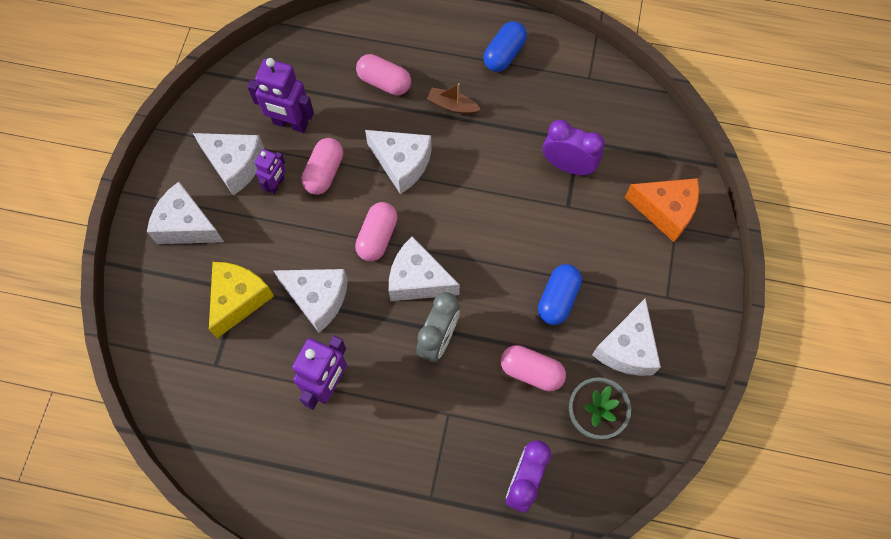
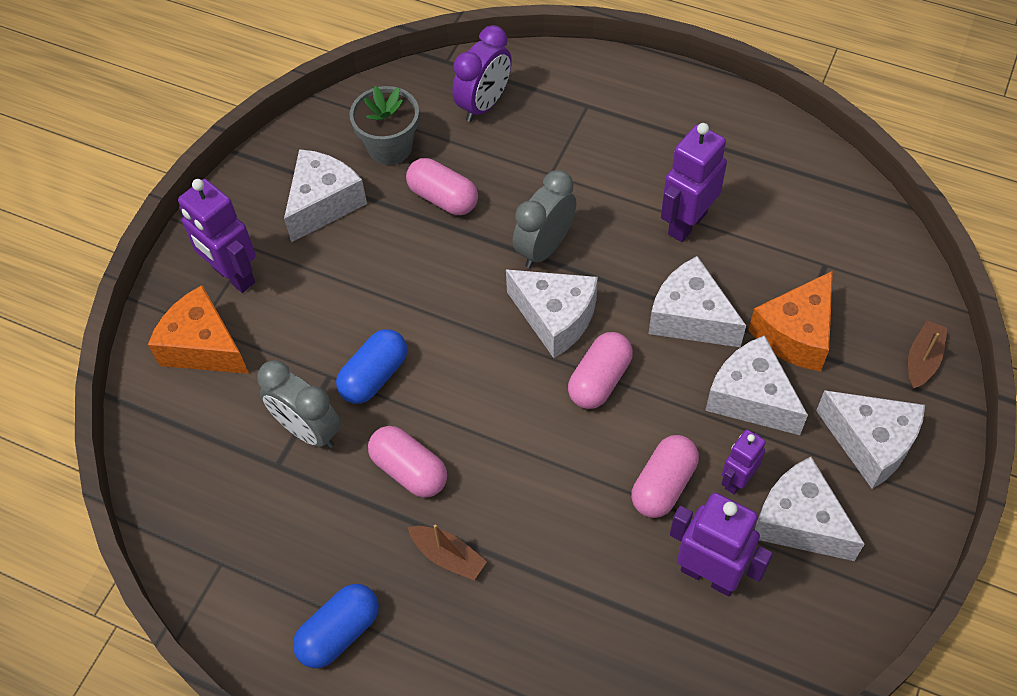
camera: 165 degrees left, 10 degrees down
yellow cheese [209,262,274,338] -> orange cheese [748,271,833,371]
pink capsule [356,54,411,96] -> pink capsule moved to [368,426,447,498]
white cheese [365,130,432,194] -> white cheese moved to [705,335,808,435]
blue capsule [538,264,582,325] -> blue capsule moved to [336,329,407,404]
purple clock [543,119,605,175] -> grey clock [257,360,341,448]
none -> purple robot [178,179,256,293]
none -> brown boat [908,321,948,389]

